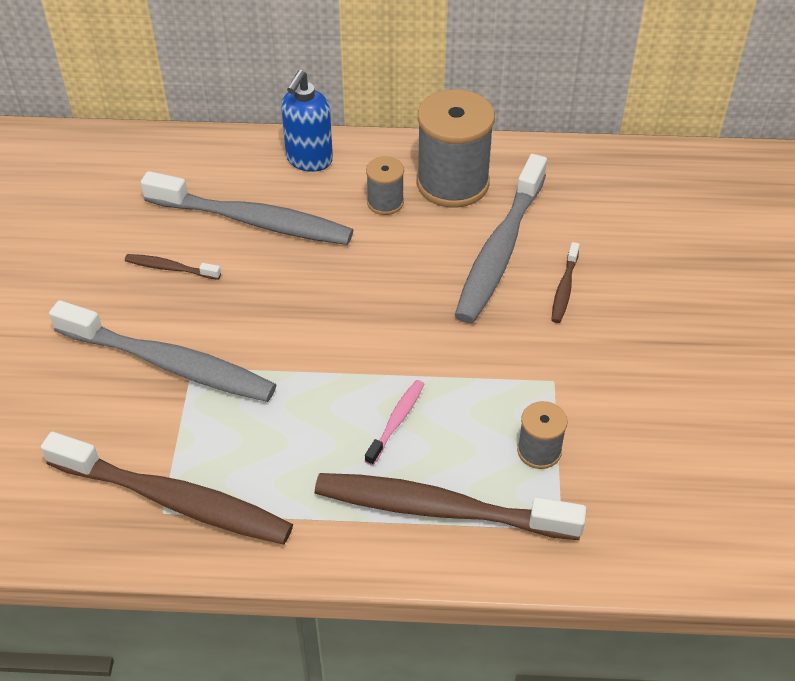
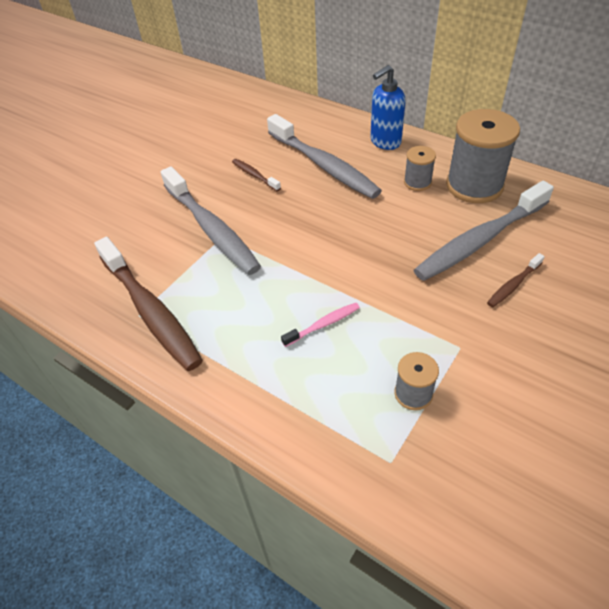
camera: 35 degrees right, 0 degrees up
brown toothbrush [315,473,586,540] -> none

